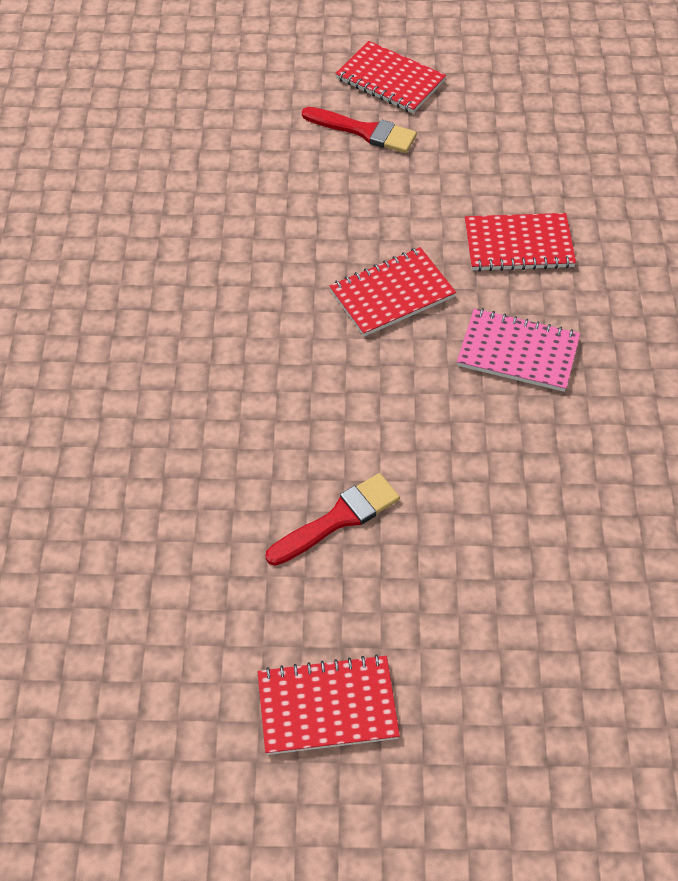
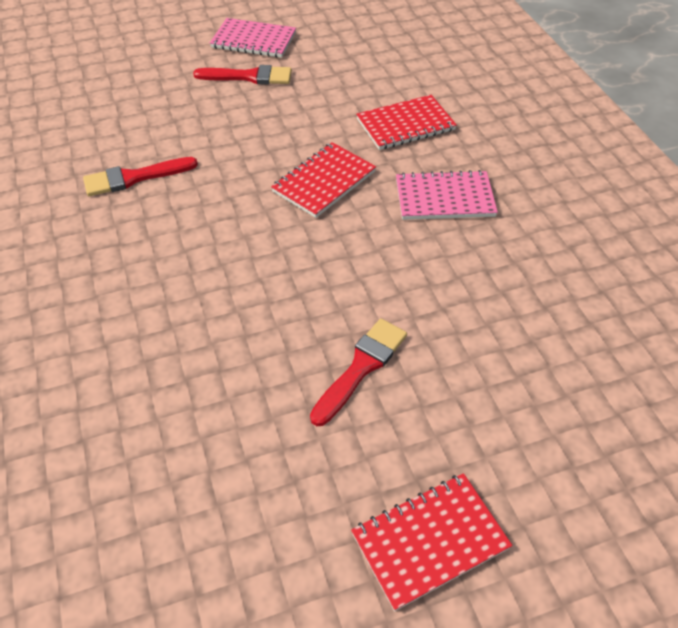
camera: 20 degrees left, 5 degrees down
red notebook [335,41,446,113] -> pink notebook [210,18,296,58]
none -> red brush [83,157,198,196]

